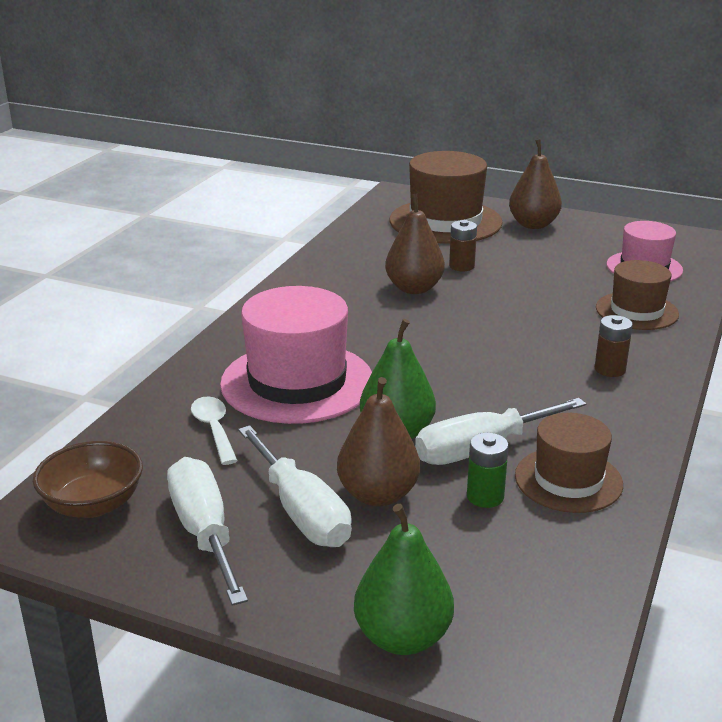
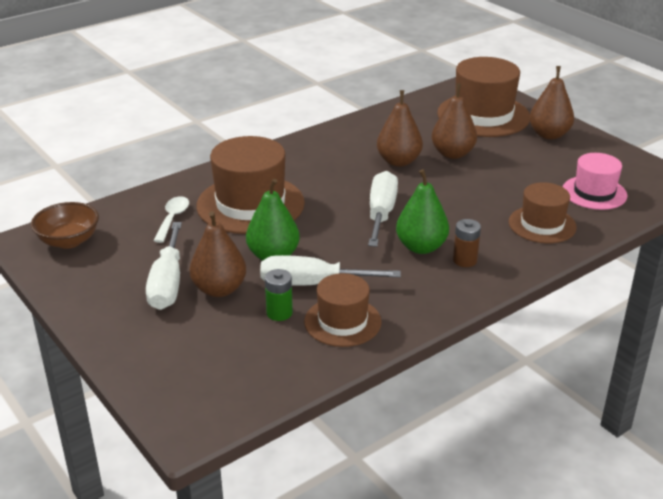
camera: 30 degrees right, 5 degrees up
white screwdriver [167,457,248,606] -> white screwdriver moved to [368,171,398,247]
pink hat [220,286,372,424] -> brown hat [196,136,305,234]
green pear [354,504,454,655] -> green pear moved to [396,169,449,254]
brown battery [449,220,477,271] -> brown pear [431,83,477,159]

